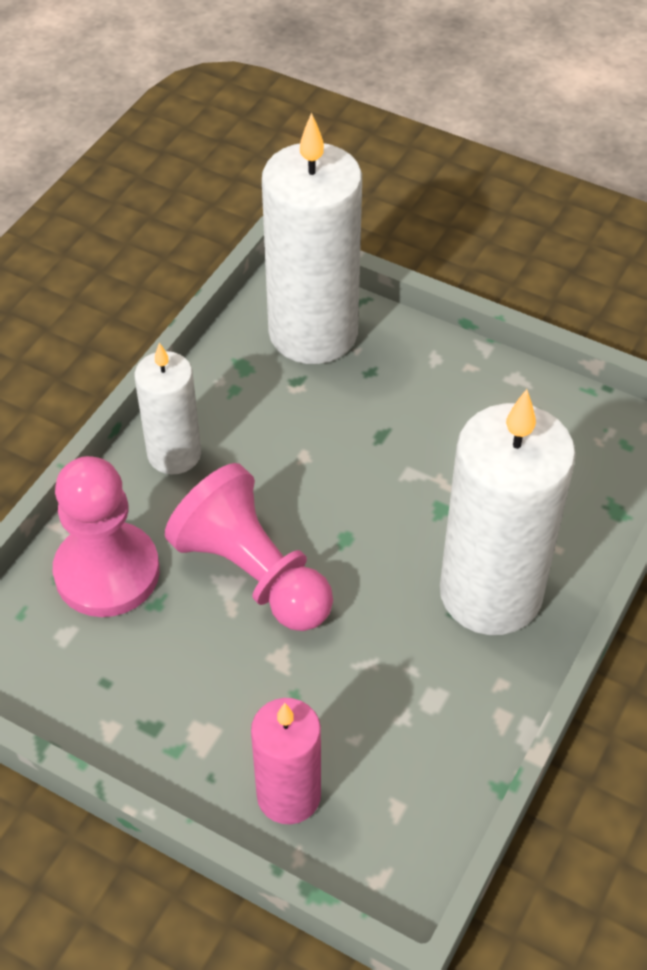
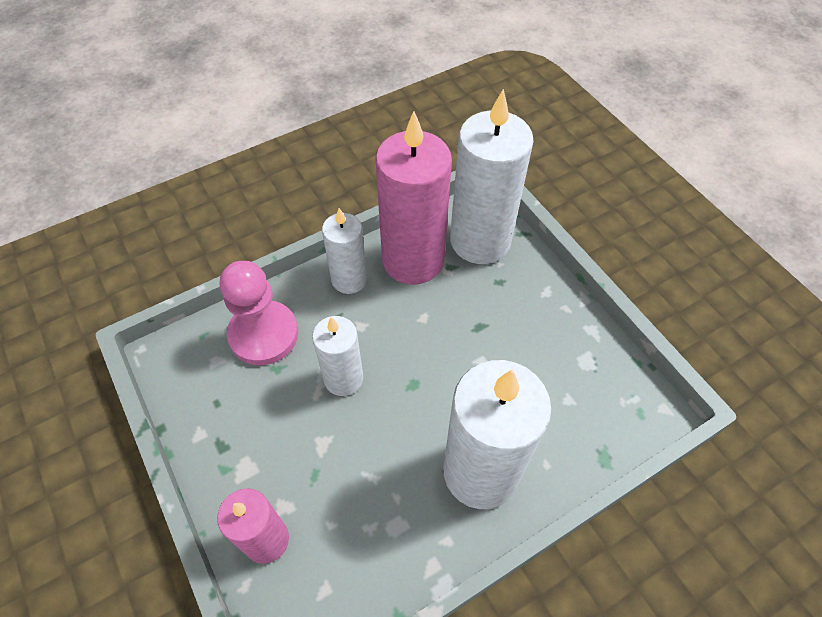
camera: 30 degrees right, 5 degrees up
pink pawn [165,463,333,631] -> white candle [312,316,363,396]
none -> pink candle [375,111,452,285]

